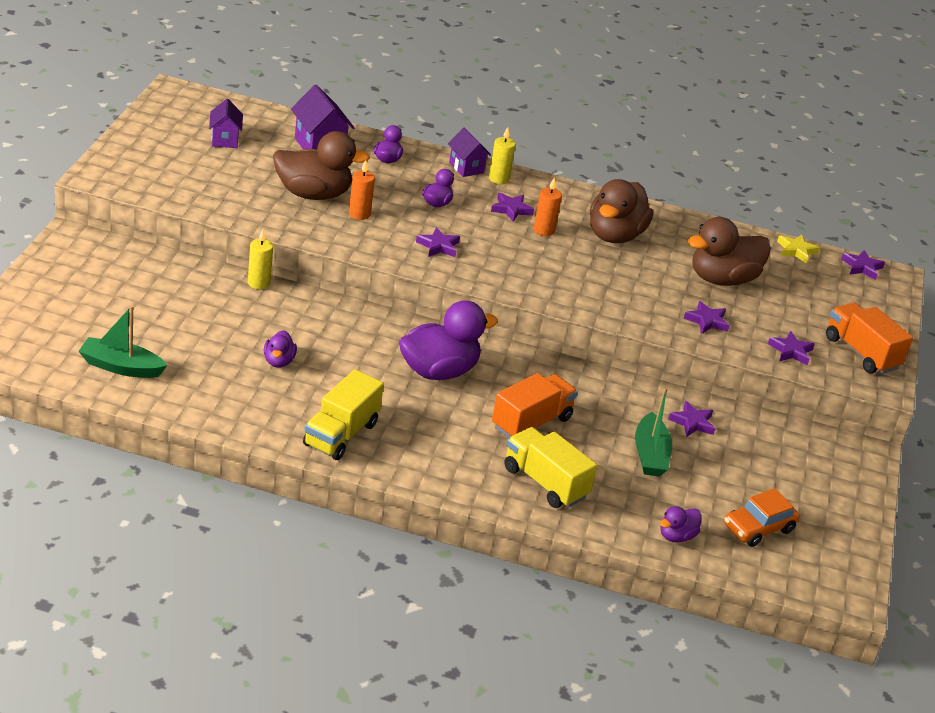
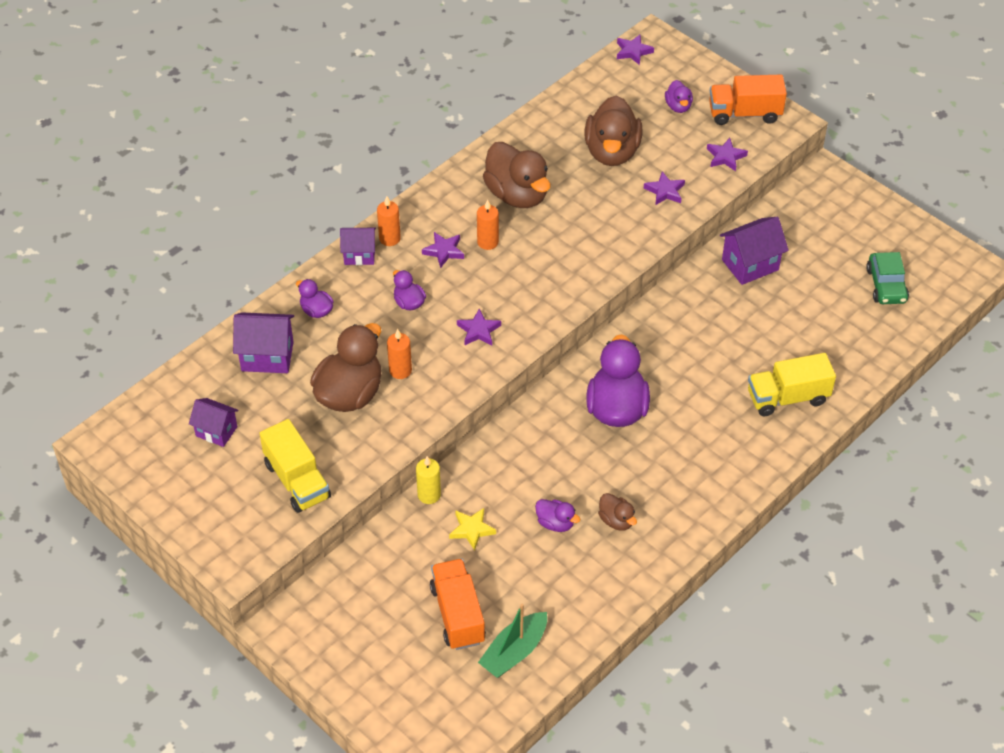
camera: 55 degrees left, 15 degrees up
yellow truck [303,369,384,460] -> yellow truck moved to [259,419,331,513]
yellow candle [489,127,516,184] -> orange candle [377,196,401,246]
orange truck [492,373,578,438] -> orange truck moved to [430,559,486,650]
green boat [635,387,672,477] -> none
purple duck [660,506,702,543] -> purple duck moved to [665,80,693,113]
purple star [668,401,715,437] -> purple house [720,217,789,285]
orange car [724,488,800,547] -> green car [866,252,909,304]
yellow star [777,234,820,264] -> yellow star moved to [449,508,496,551]
none -> brown duck [598,493,637,531]

